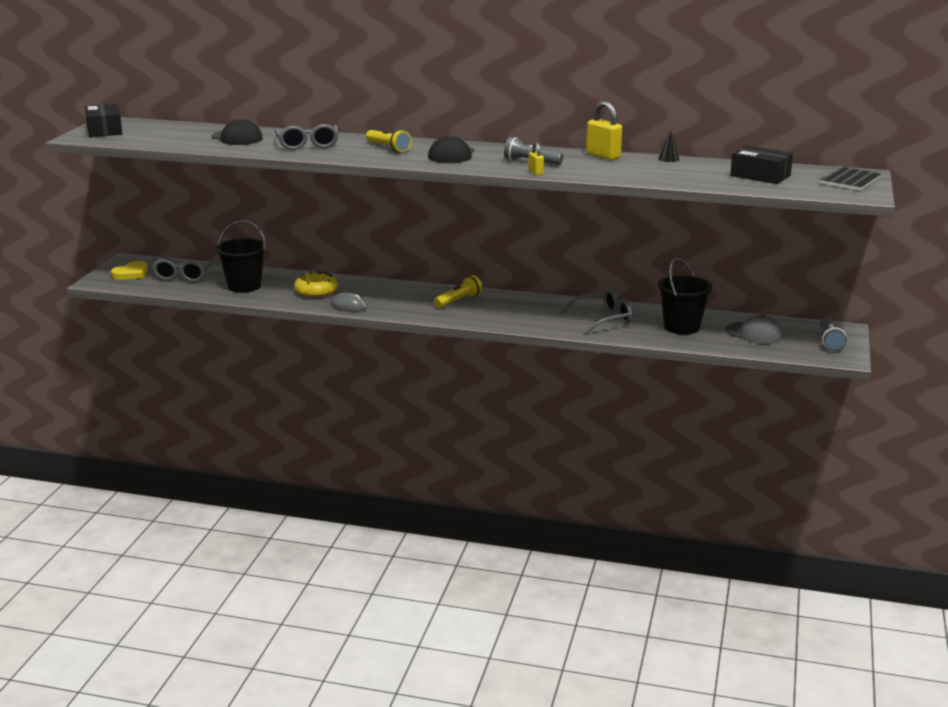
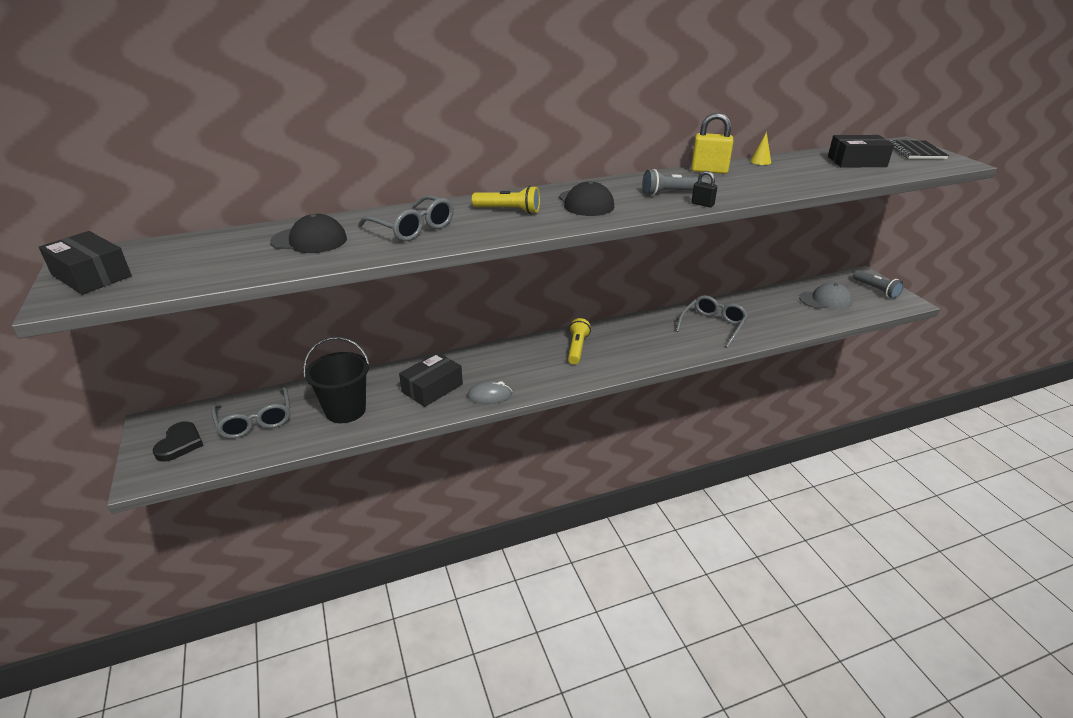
camera: 35 degrees left, 10 degrees up
yellow heart [111,261,148,280] -> black heart [152,421,204,462]
yellow donut [294,271,338,298] -> black box [399,352,463,407]
yellow padlock [528,142,544,175] -> black padlock [691,171,717,207]
black cone [658,130,679,162] -> yellow cone [750,132,771,165]
black bucket [658,258,712,335] -> none

